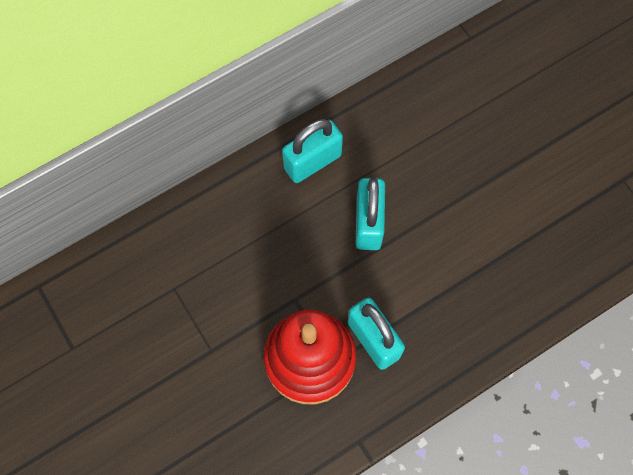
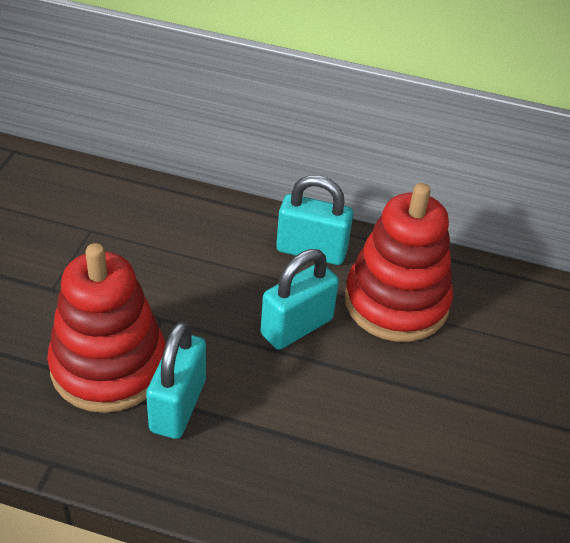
camera: 45 degrees right, 25 degrees down
none -> red stacking toy [344,183,453,342]

